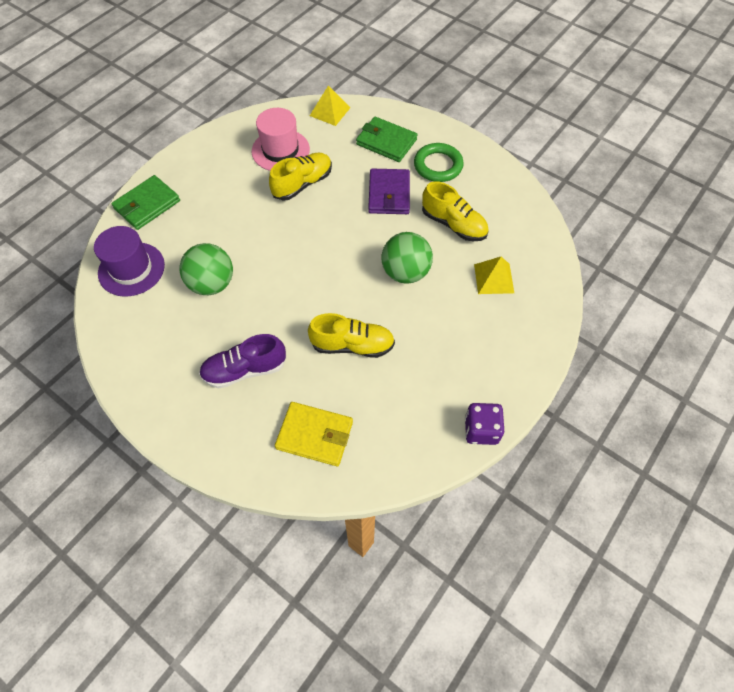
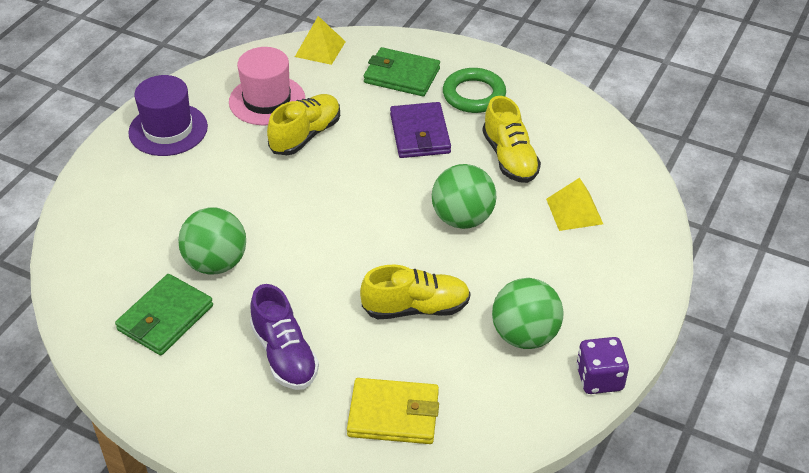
camera: 10 degrees left, 15 degrees down
purple hat [94,226,165,297] -> purple hat moved to [128,75,208,156]
green wallet [112,175,180,230] -> green wallet moved to [115,274,213,355]
purple shoe [199,334,286,388] -> purple shoe turned 90 degrees counterclockwise [250,284,319,390]
yellow shoe [422,181,489,241] -> yellow shoe turned 45 degrees clockwise [482,96,541,183]
none -> green ball [492,278,564,349]

